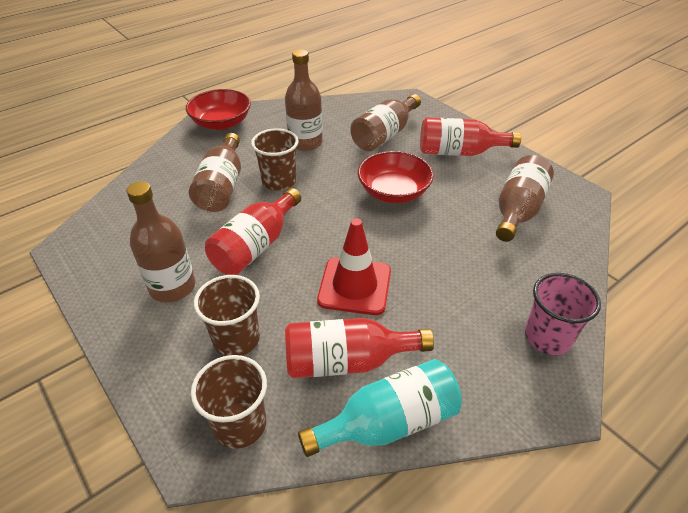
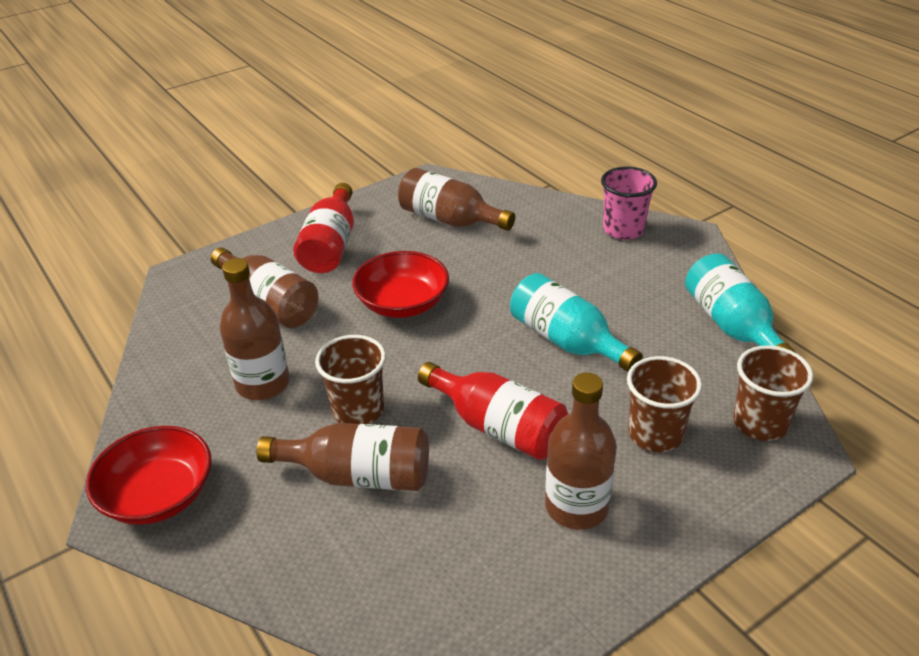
camera: 85 degrees left, 5 degrees down
red bottle [285,318,434,378] -> none
red traffic cone [317,218,391,315] -> turquoise bottle [510,273,642,372]

